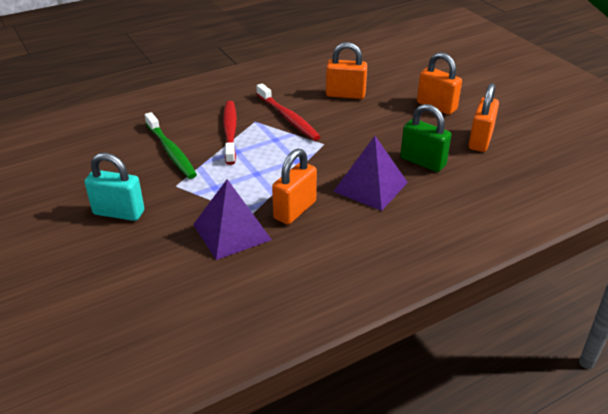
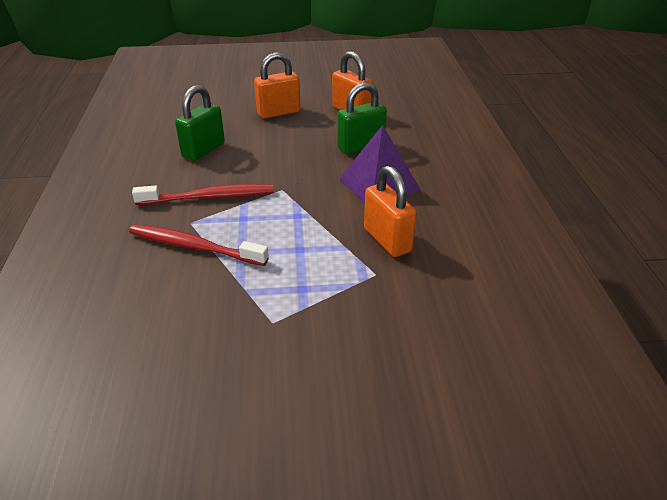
camera: 65 degrees left, 0 degrees up
turquoise padlock [84,153,144,221] -> none
green toothbrush [145,112,197,179] -> none
purple pyramid [193,179,272,260] -> none
orange padlock [326,42,367,99] -> green padlock [175,85,225,161]

